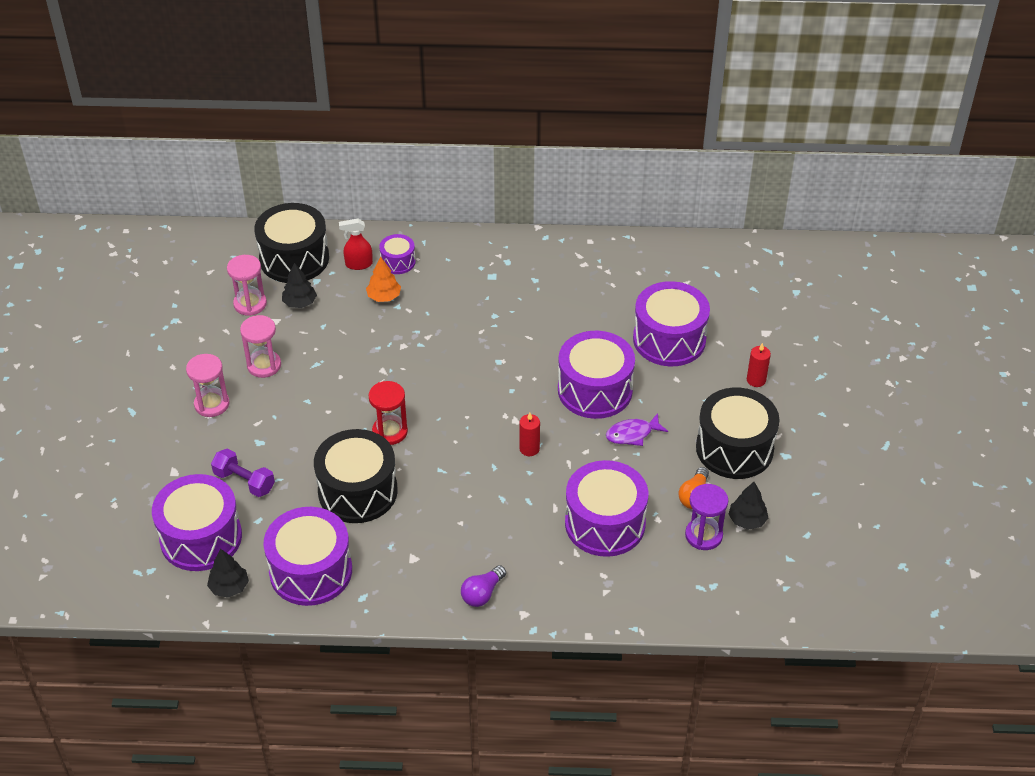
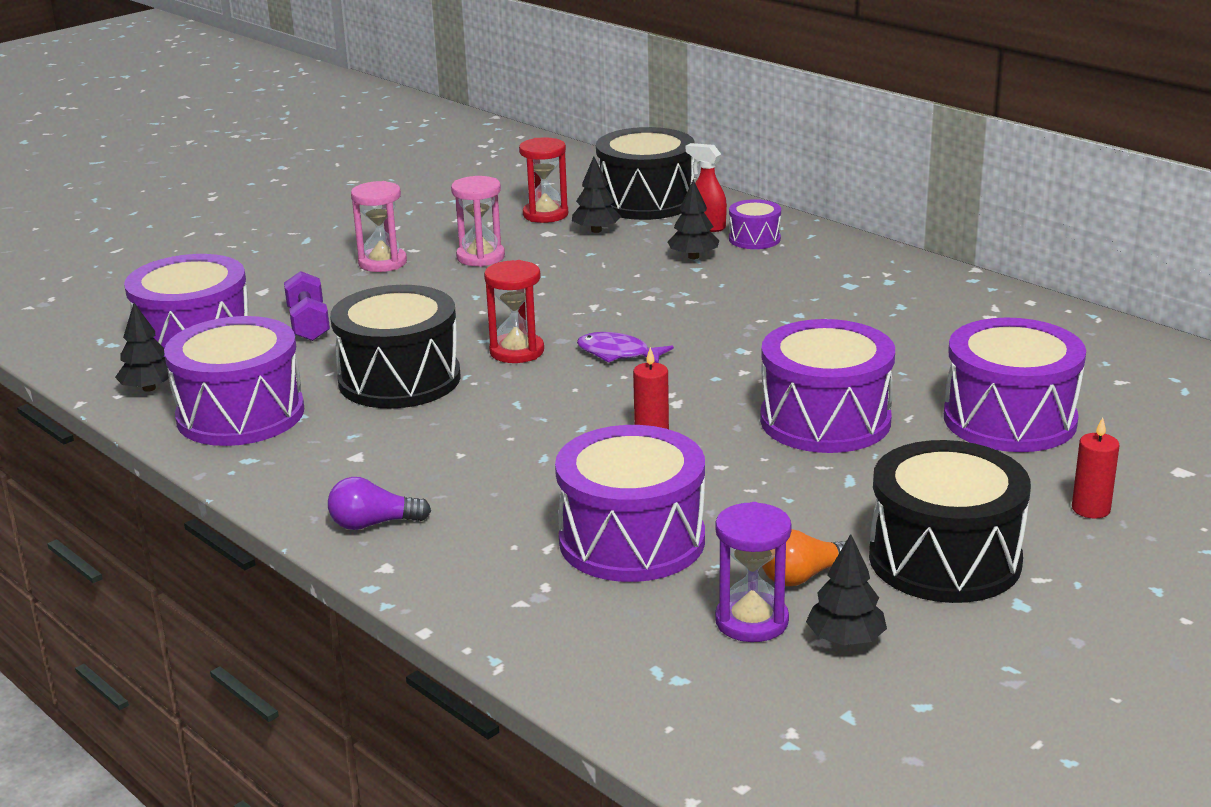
camera: 45 degrees right, 20 degrees down
pink hourglass [227,255,267,316] -> red hourglass [519,137,568,223]
orange tree [366,257,401,302] -> black tree [668,180,719,259]
purple fish [606,413,668,446] -> purple fish moved to [577,332,674,363]

